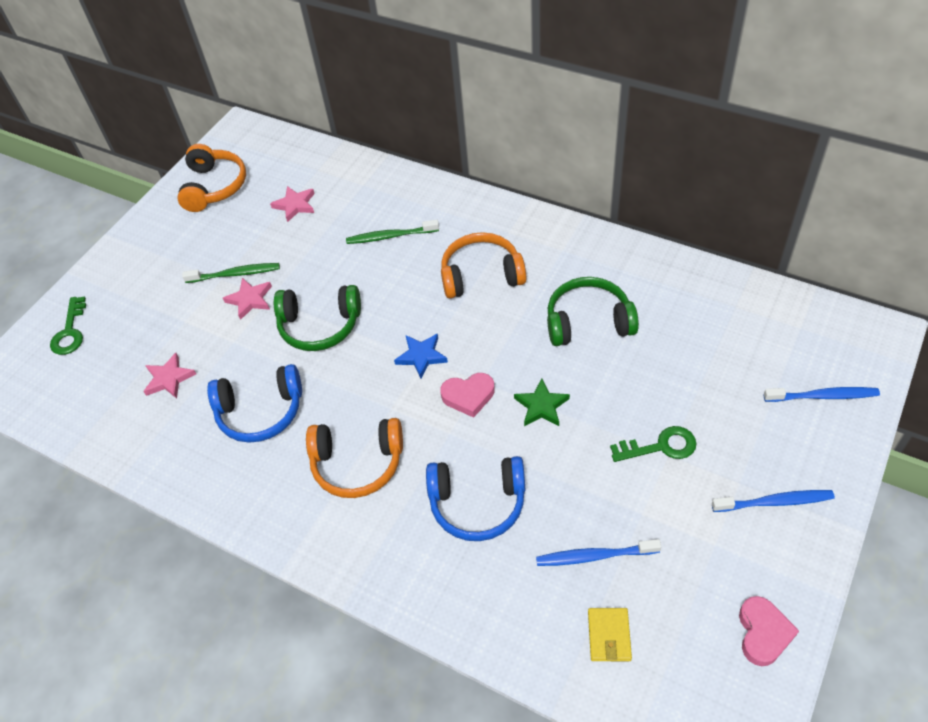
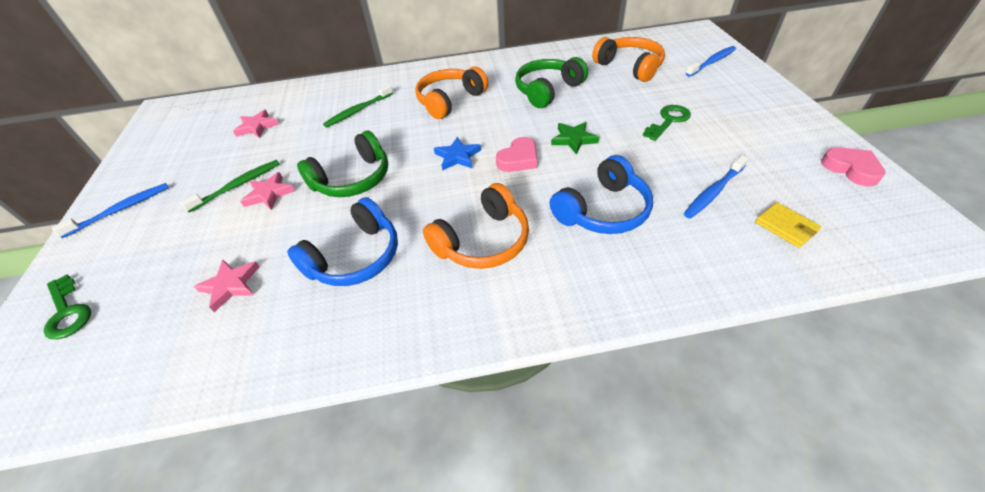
camera: 40 degrees left, 5 degrees down
orange headphones [177,144,246,212] -> orange headphones moved to [592,37,665,82]
blue toothbrush [712,490,835,512] -> blue toothbrush moved to [52,183,169,238]

